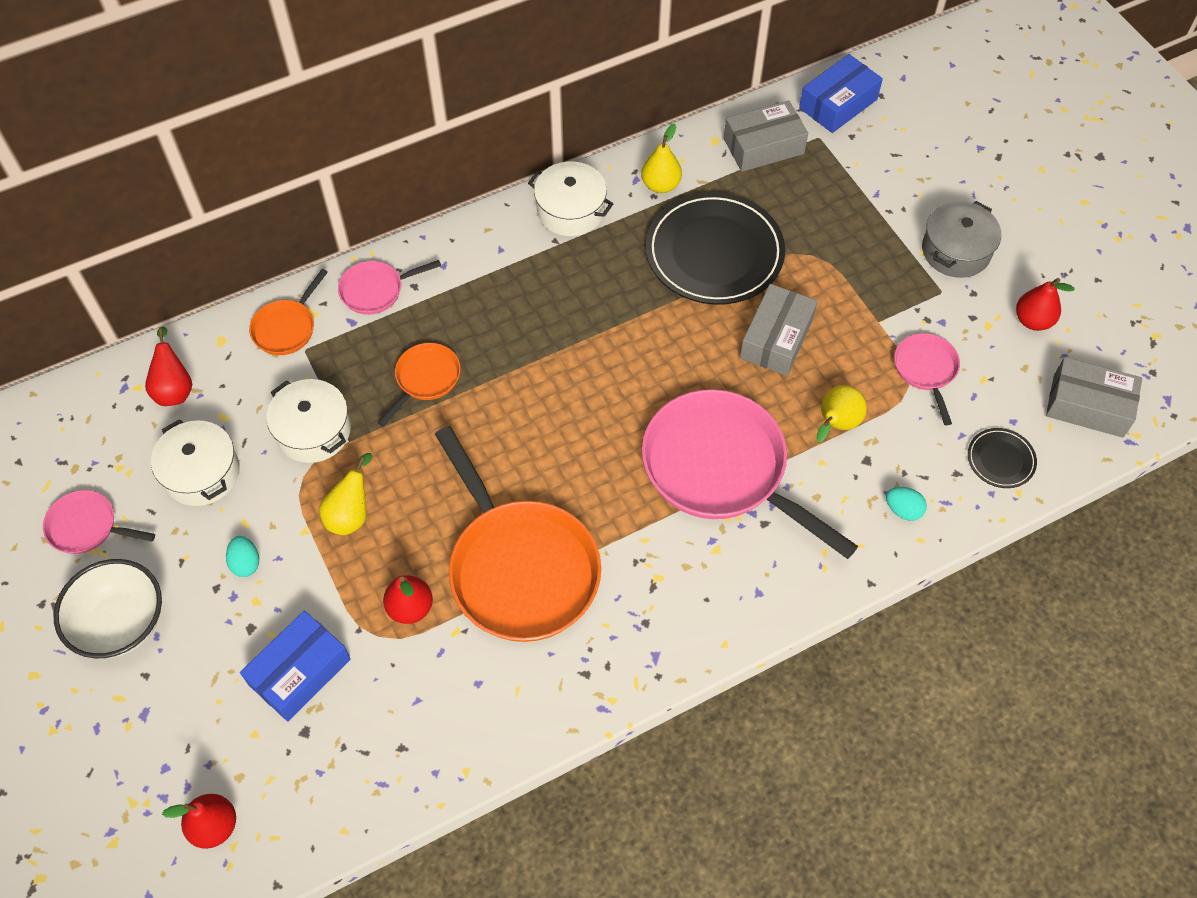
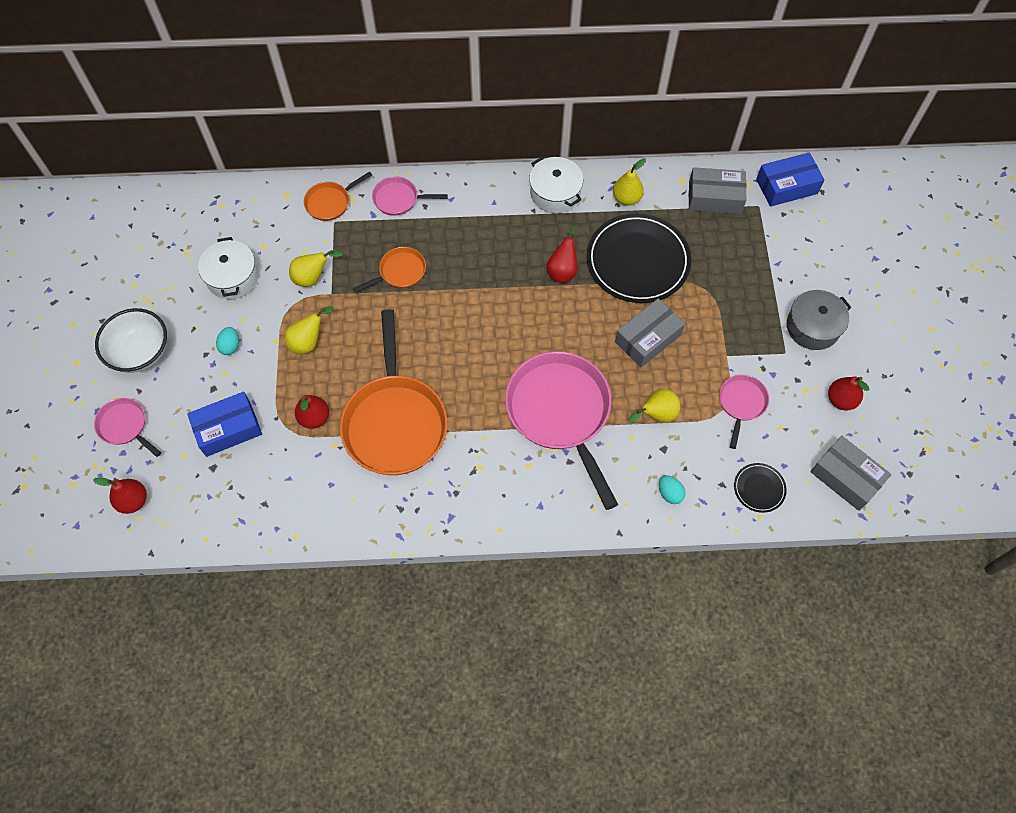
camera: 25 degrees right, 5 degrees up
pink pan [43,490,155,554] -> pink pan moved to [94,398,161,457]
red pear [145,327,192,406] -> red pear moved to [546,226,578,283]
white pot [266,379,351,463] -> yellow pear [289,250,343,287]

